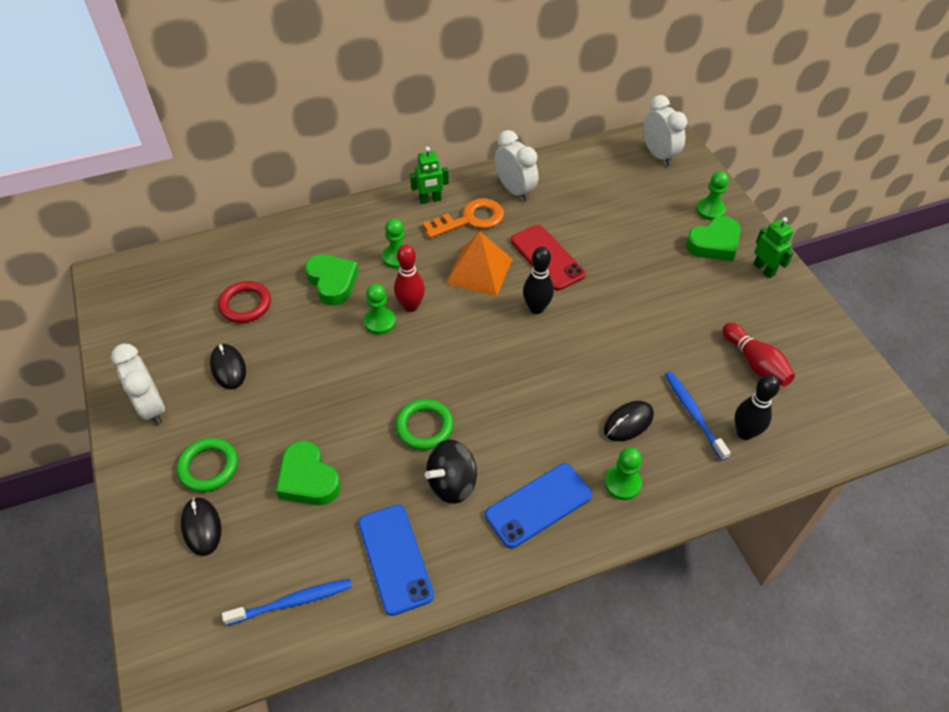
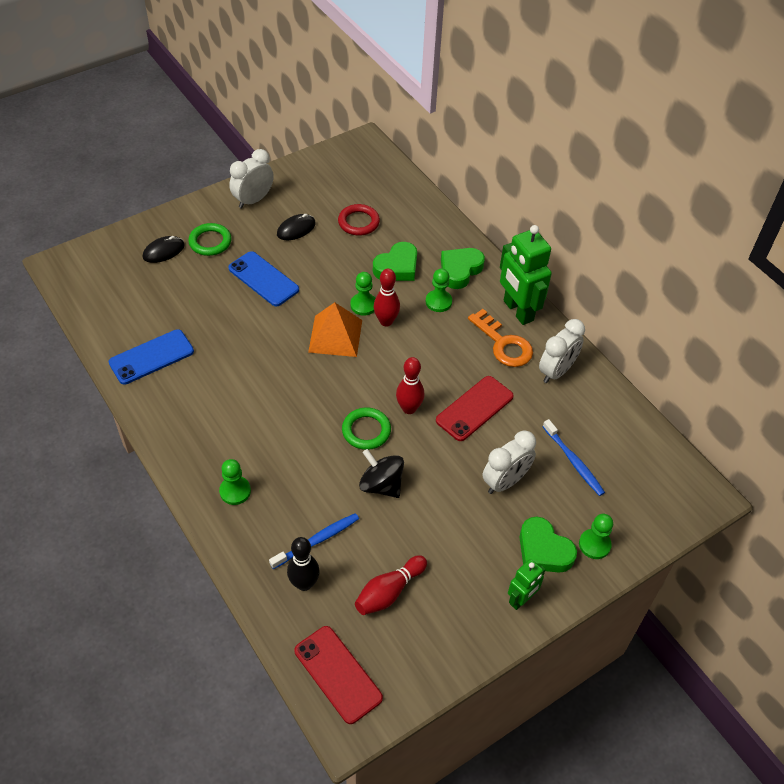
camera: 75 degrees right, 0 degrees up
blue toothbrush [222,579,352,626] -> blue toothbrush moved to [543,419,605,496]
green heart [276,441,341,505] -> green heart moved to [441,248,485,289]
green ring [395,399,454,450] -> green ring moved to [342,407,391,450]
green robot [410,147,449,204] -> green robot [500,225,552,325], size x1.84
black spinning top [425,440,477,504] -> black spinning top moved to [359,449,404,498]
orange pyramid [446,232,512,296] -> orange pyramid moved to [308,302,362,357]
blue phone [485,463,592,548] -> blue phone moved to [228,251,299,306]
black bowling pin [523,247,554,314] -> red bowling pin [396,357,424,414]
black mouse [604,401,654,441] -> none
white clock [643,95,687,166] -> white clock moved to [482,430,536,494]
none -> red phone [294,626,383,724]

